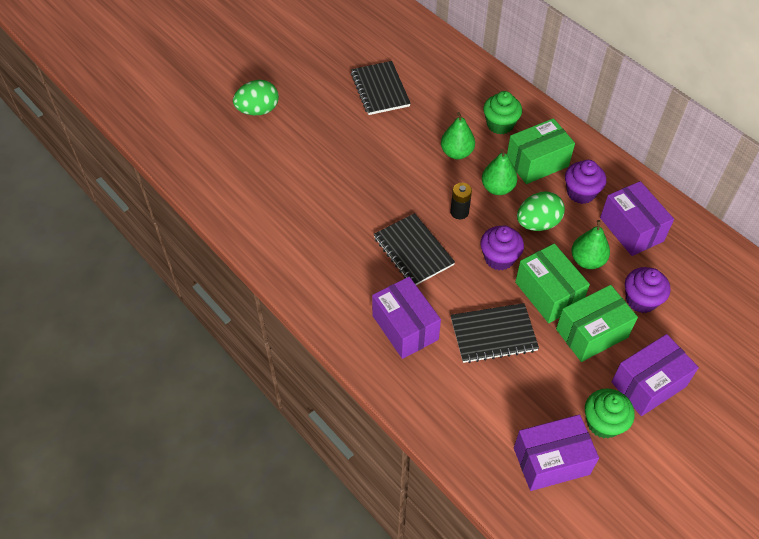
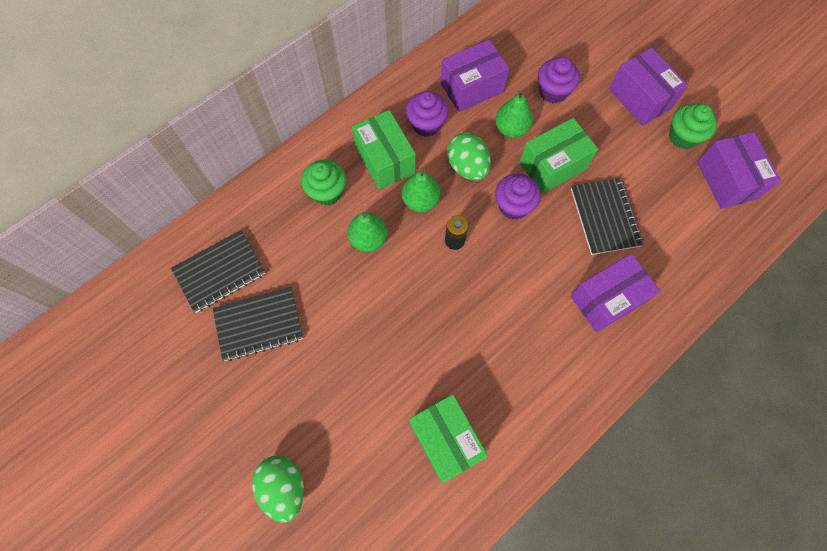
camera: 90 degrees left, 15 degrees up
black notebook [374,213,455,285] -> black notebook moved to [171,230,266,313]
green box [556,285,638,362] -> green box moved to [409,394,488,483]

